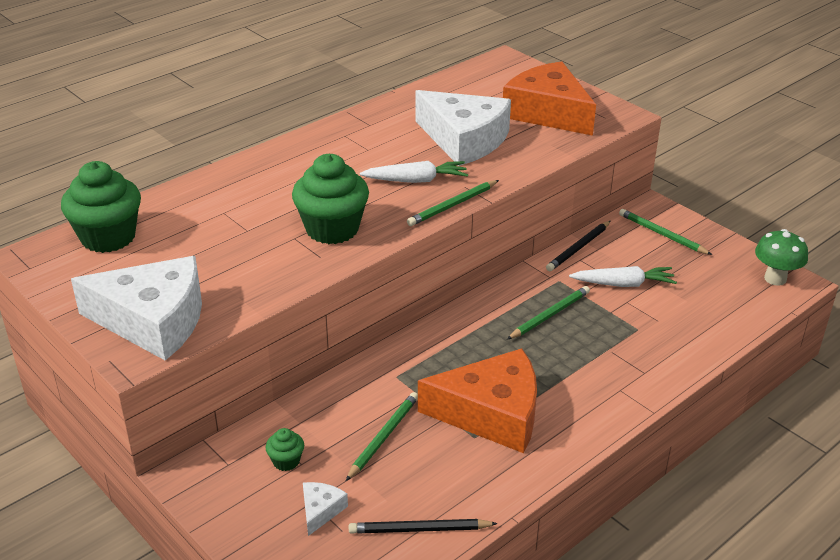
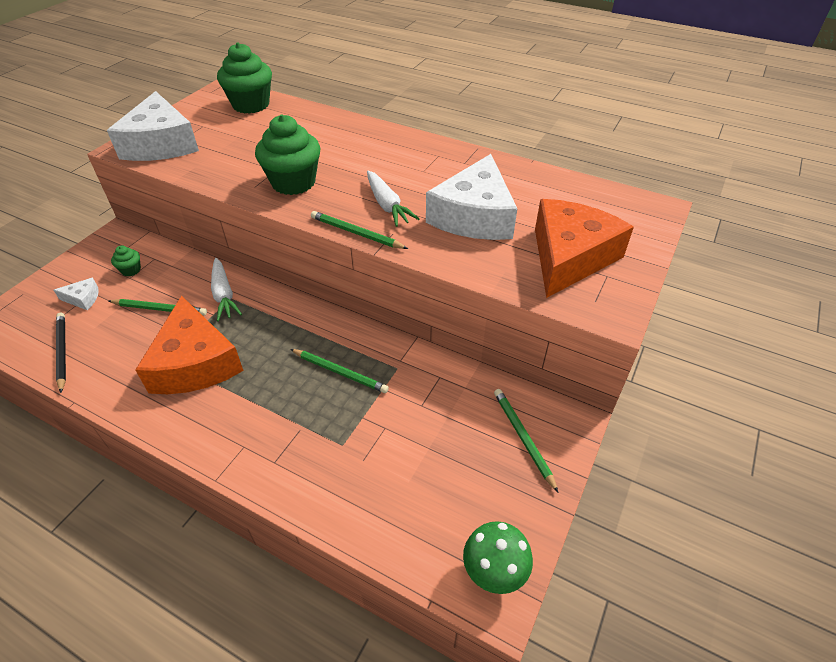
camera: 70 degrees right, 10 degrees up
black pencil [546,221,611,271] -> none
white carrot [569,266,677,287] -> white carrot moved to [211,258,242,321]
green pencil [619,209,712,255] -> green pencil turned 45 degrees counterclockwise [494,389,559,493]

